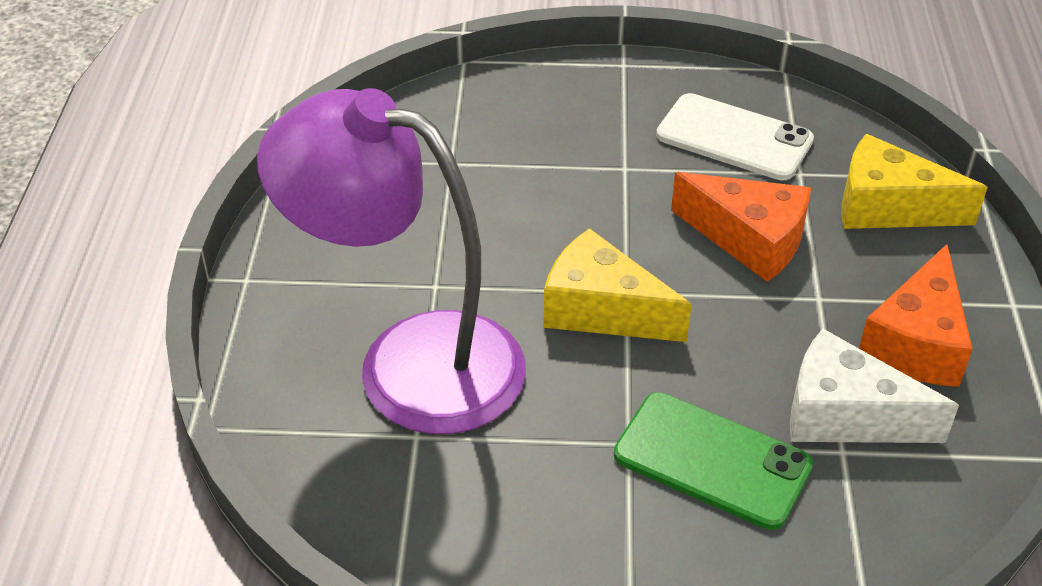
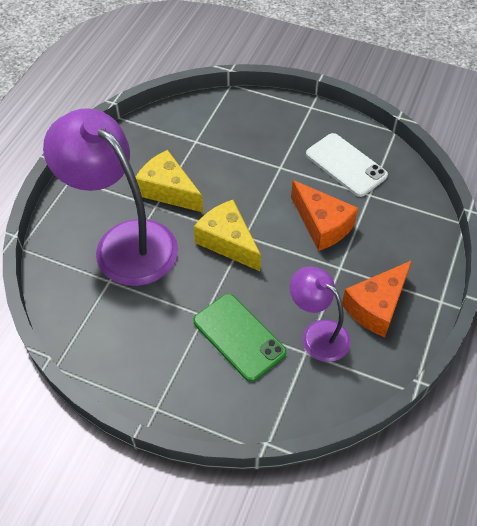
camera: 20 degrees right, 10 degrees up
white cheese [790,329,959,443] -> purple lamp [290,266,351,362]
yellow cheese [841,134,988,229] -> yellow cheese moved to [136,150,203,212]

